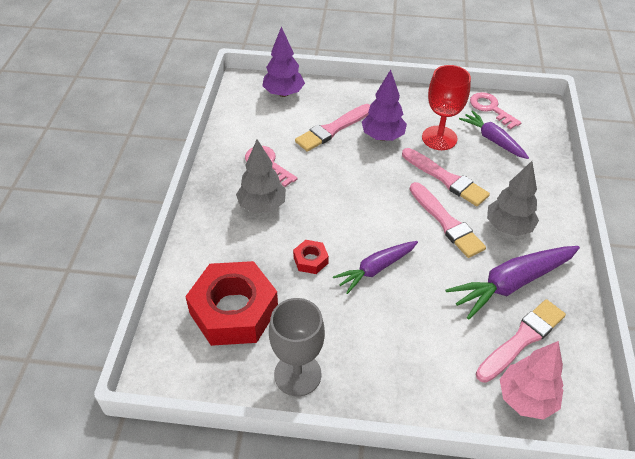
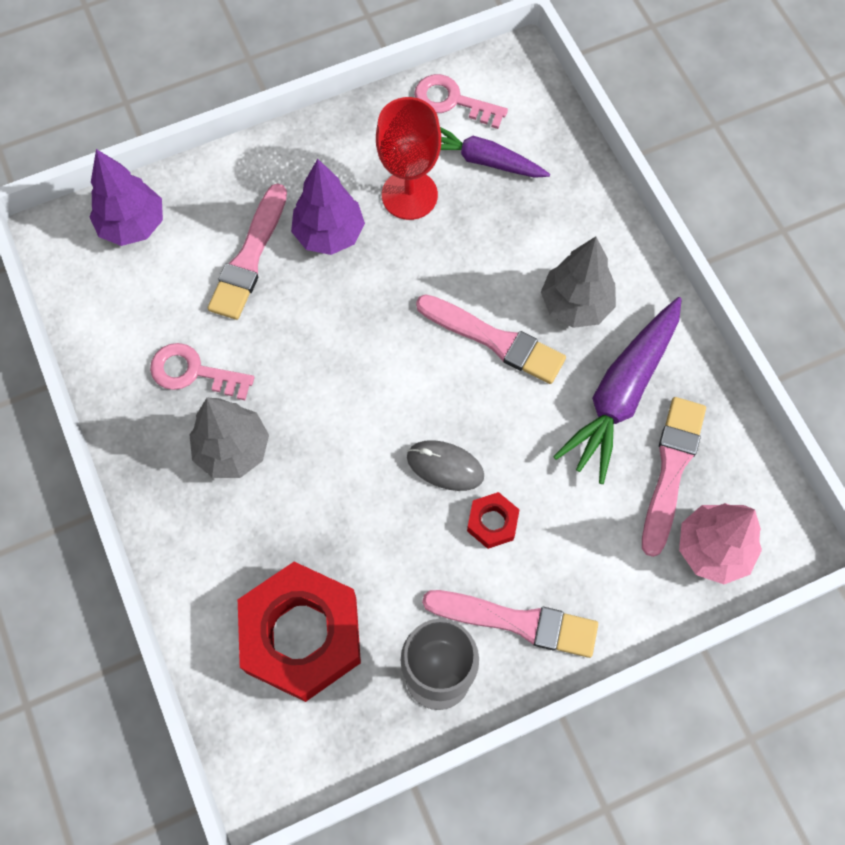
camera: 30 degrees left, 20 degrees up
red nut [293,240,329,274] -> red nut moved to [467,492,519,549]
purple carrot [333,241,418,294] -> grey mouse [407,440,484,491]
pink brush [402,148,490,206] -> pink brush moved to [422,590,598,658]

